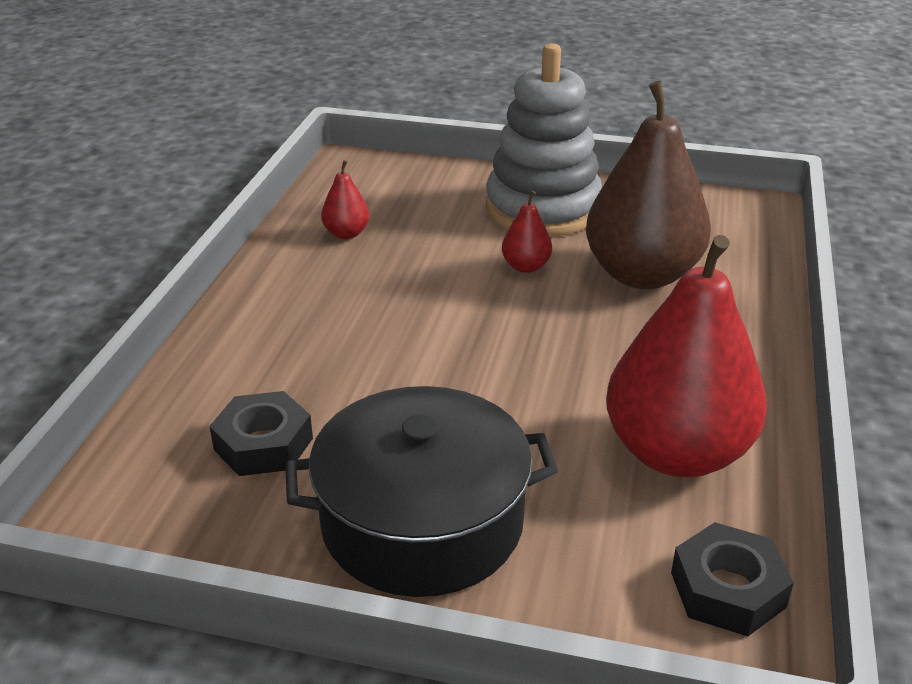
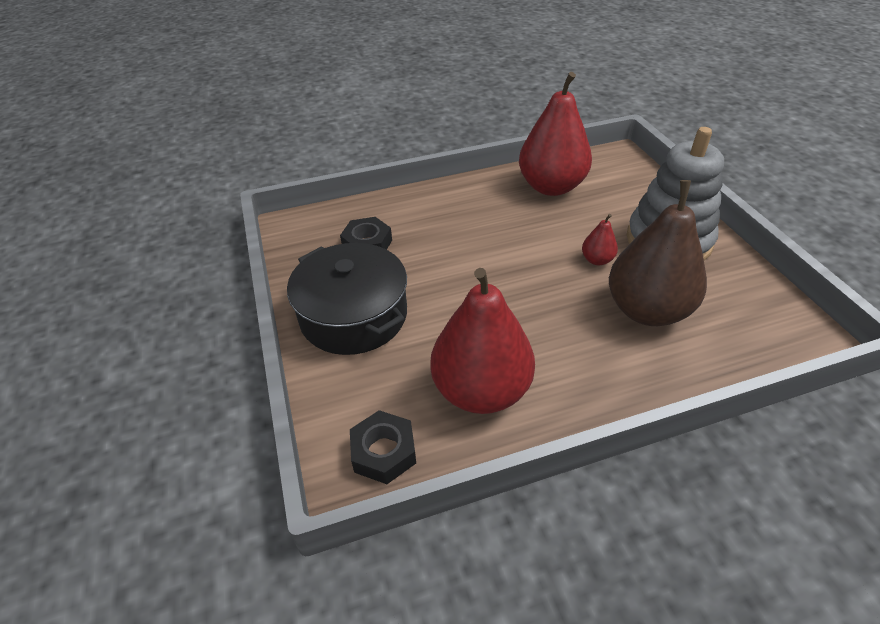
camera: 60 degrees right, 10 degrees up
red pear [321,160,370,239] -> red pear [519,72,592,196], size x2.35

